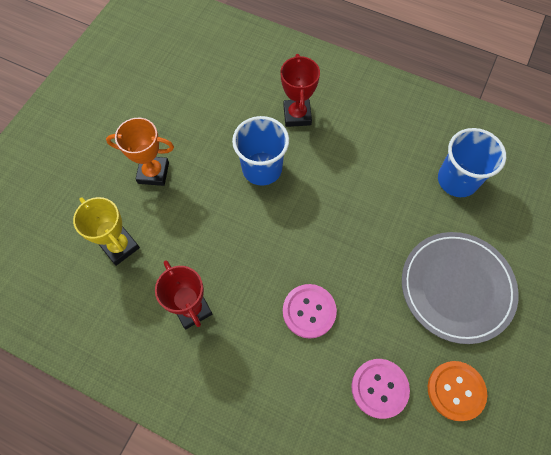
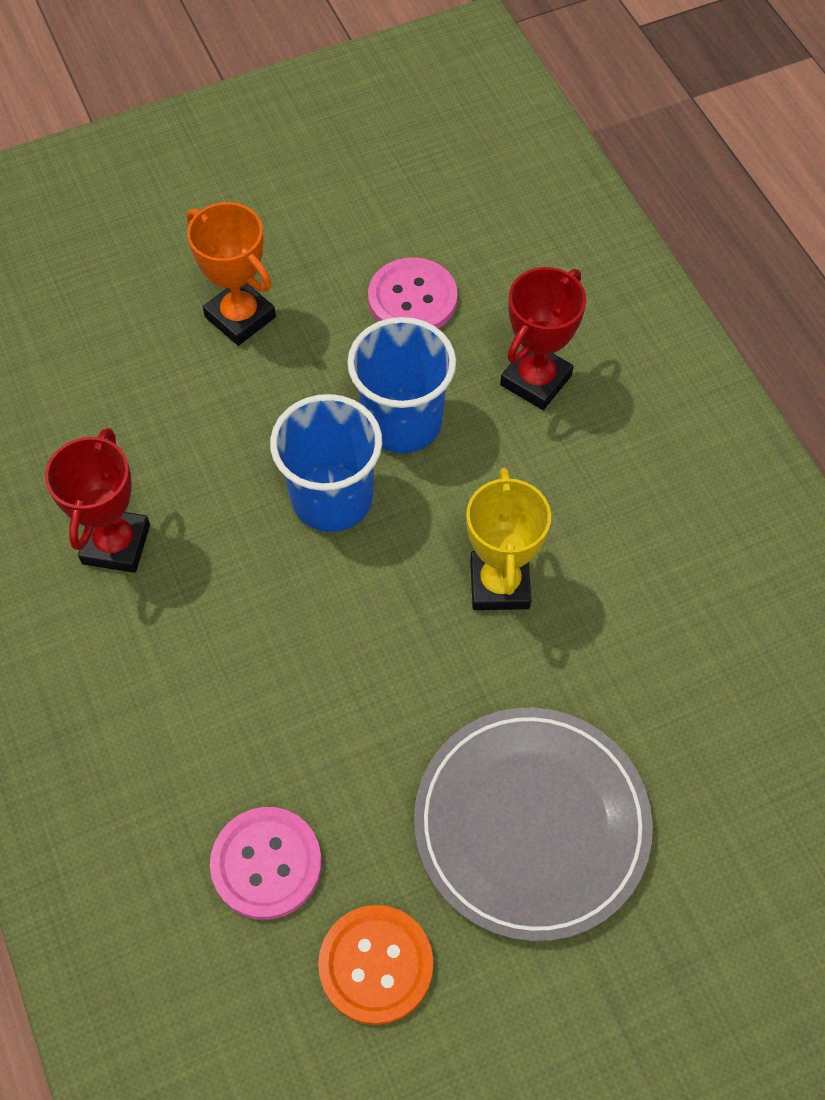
camera: 40 degrees right, 5 degrees down
yellow trophy [73,197,140,266] -> yellow trophy moved to [466,468,551,610]
pink button [283,284,337,339] -> pink button moved to [368,257,458,329]
blue cup [438,128,506,197] -> blue cup moved to [270,394,382,532]

